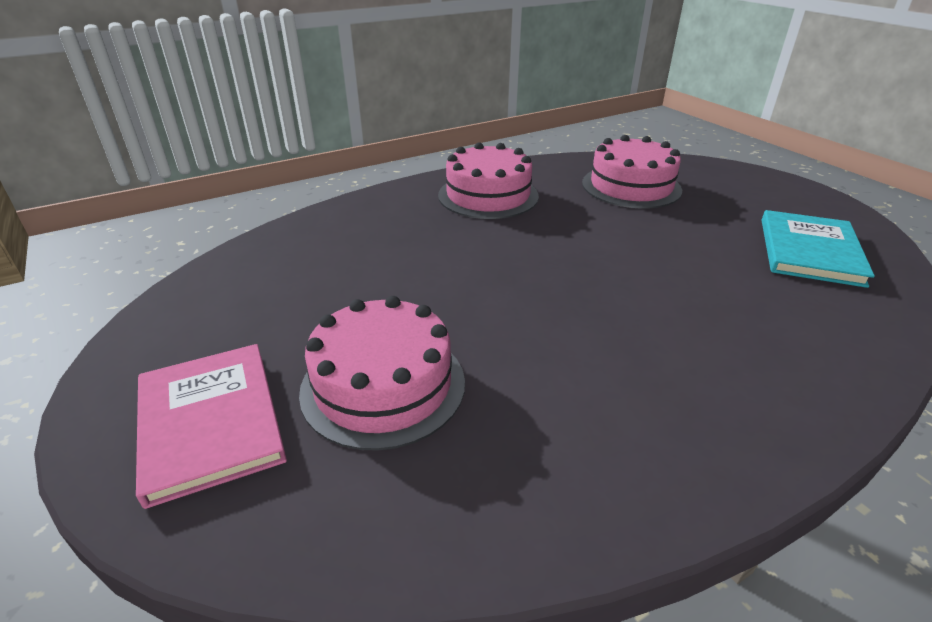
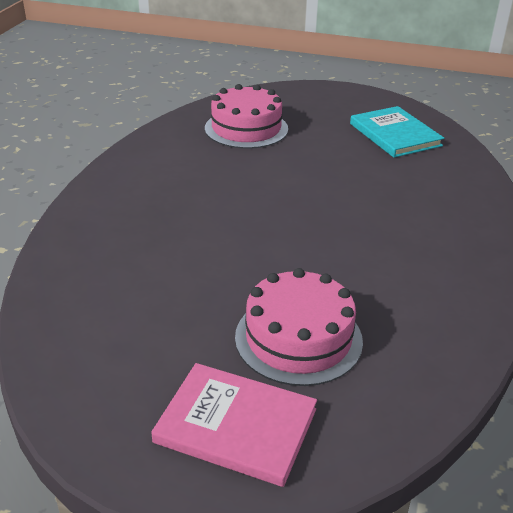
camera: 45 degrees left, 0 degrees up
pink cake [438,142,539,219] -> none

